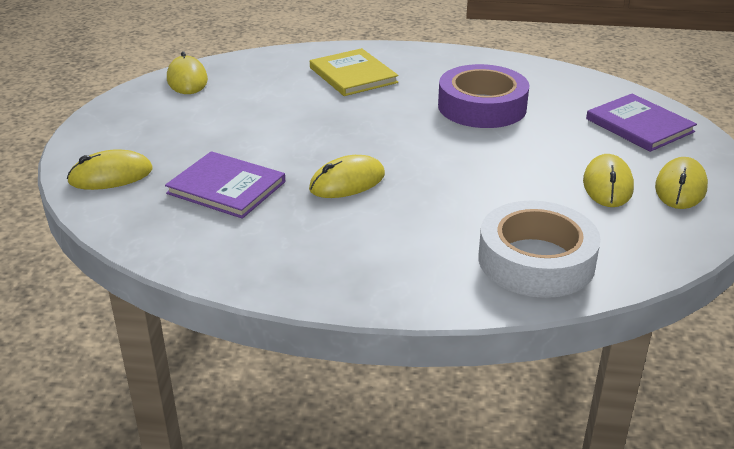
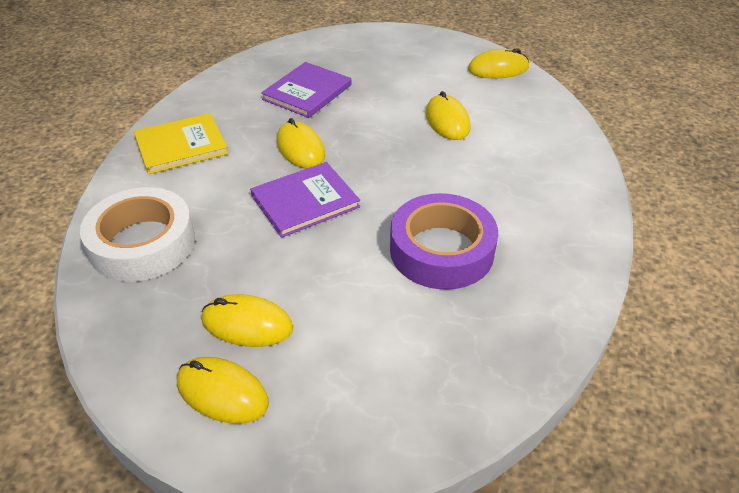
camera: 95 degrees right, 10 degrees up
yellow mouse [67,149,153,190] -> yellow mouse moved to [426,91,471,140]
yellow book [310,48,398,96] -> yellow book moved to [134,113,228,174]
purple book [586,94,697,152] -> purple book moved to [250,162,360,238]

